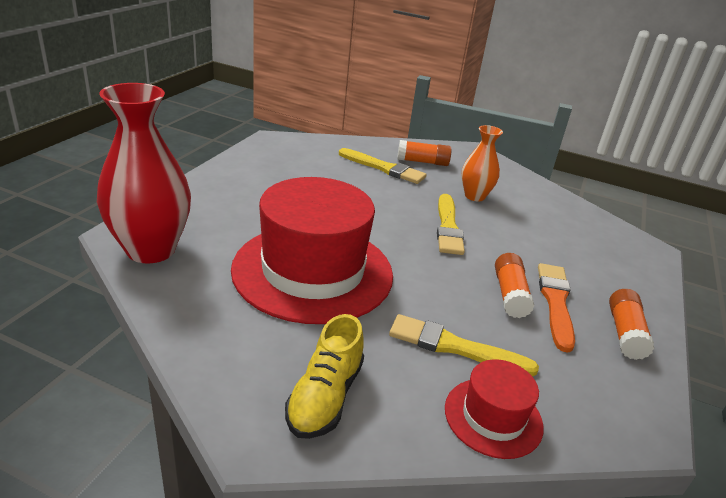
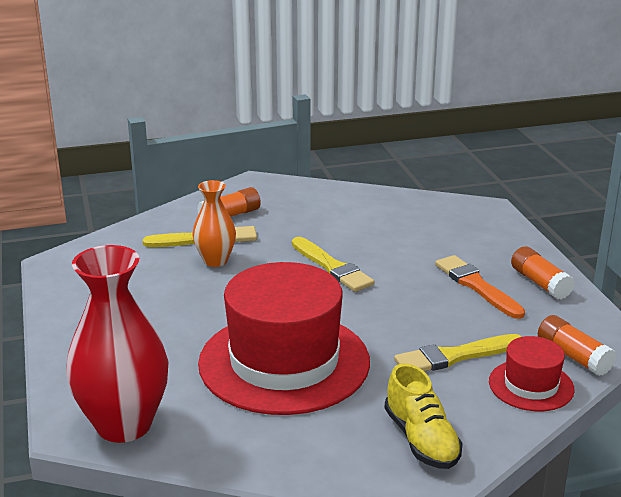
camera: 35 degrees left, 5 degrees down
orange vase [461,125,503,201] -> orange vase moved to [193,180,236,267]
orange glue stick [495,253,534,318] -> orange glue stick moved to [538,315,616,376]

